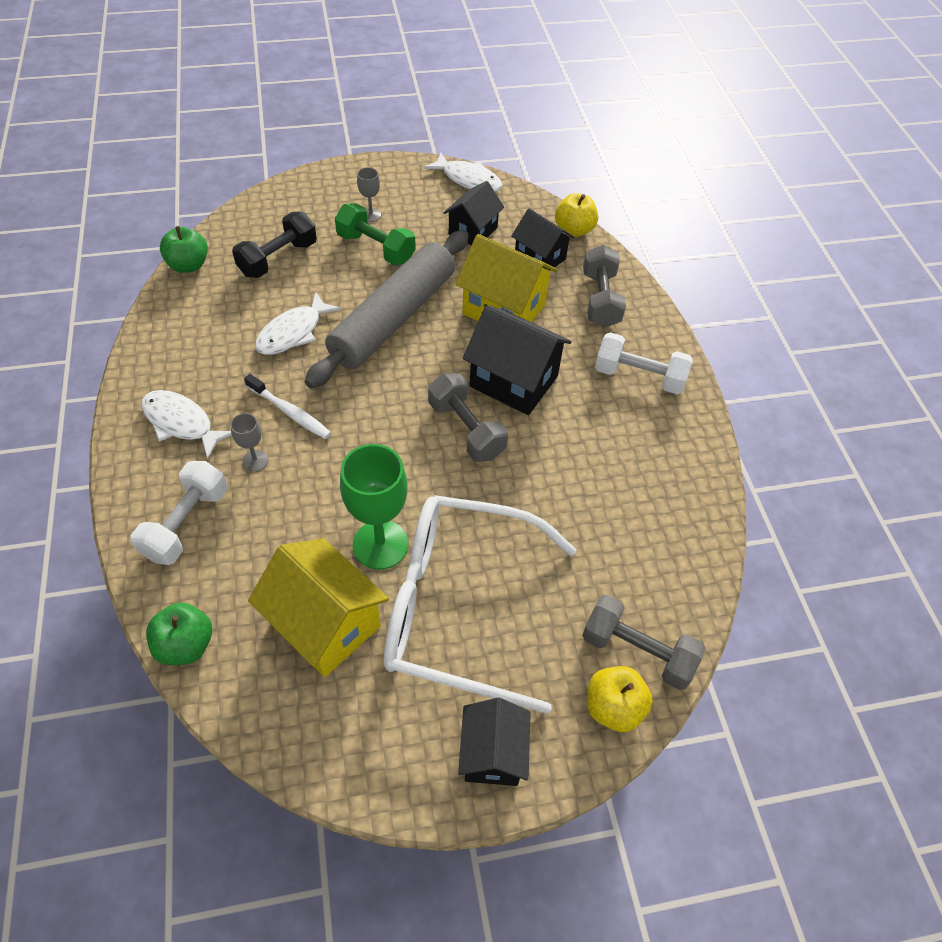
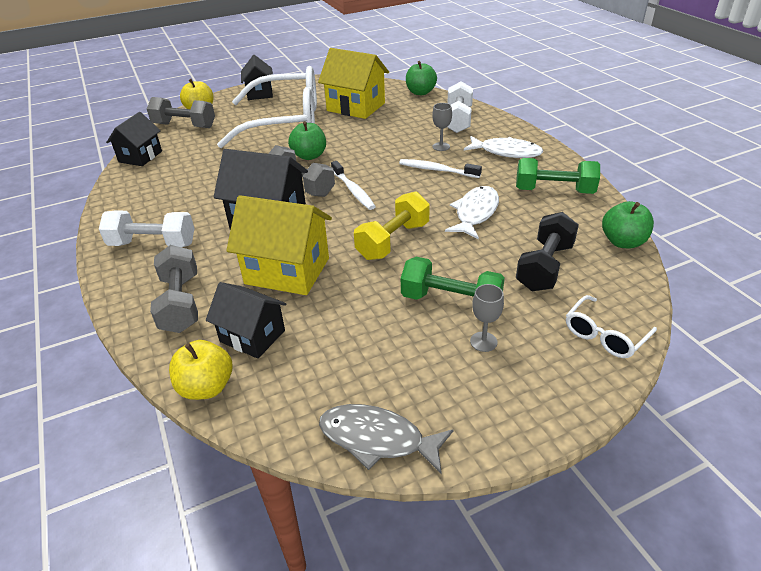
camera: 170 degrees right, 15 degrees down
grey rolling pin [305,230,469,388] -> yellow dumbbell [354,192,430,260]
green goblet [340,444,408,570] -> none
white fish [424,153,502,192] -> grey fish [319,404,454,474]
black house [444,181,504,246] -> black house moved to [106,112,162,166]
none -> green apple [288,121,326,160]
none -> white toothbrush [331,161,376,210]
none -> green dumbbell [516,158,600,194]
none -> white glasses [566,295,657,358]

